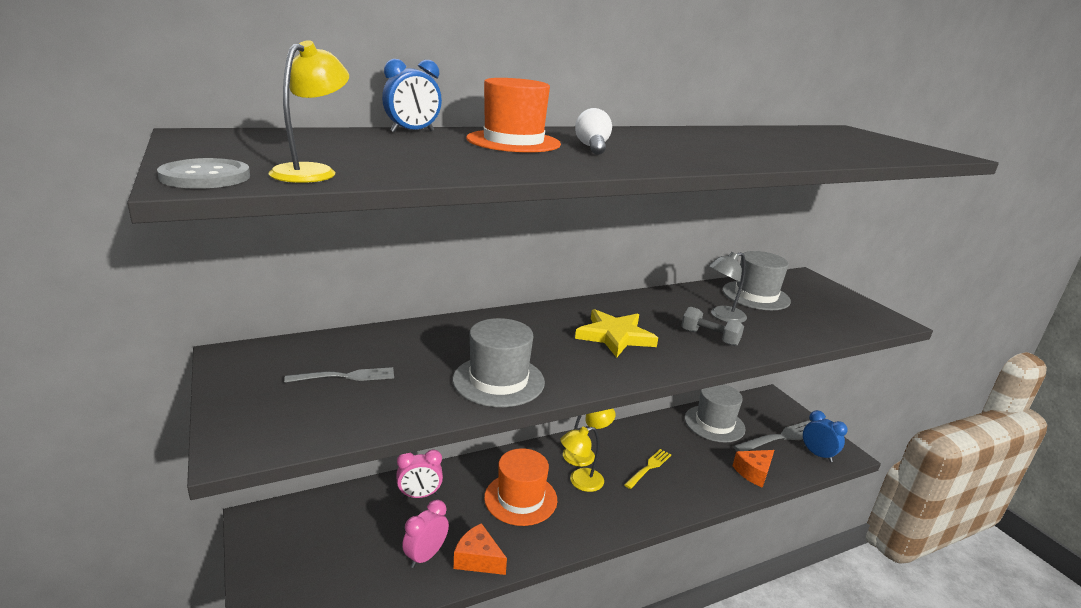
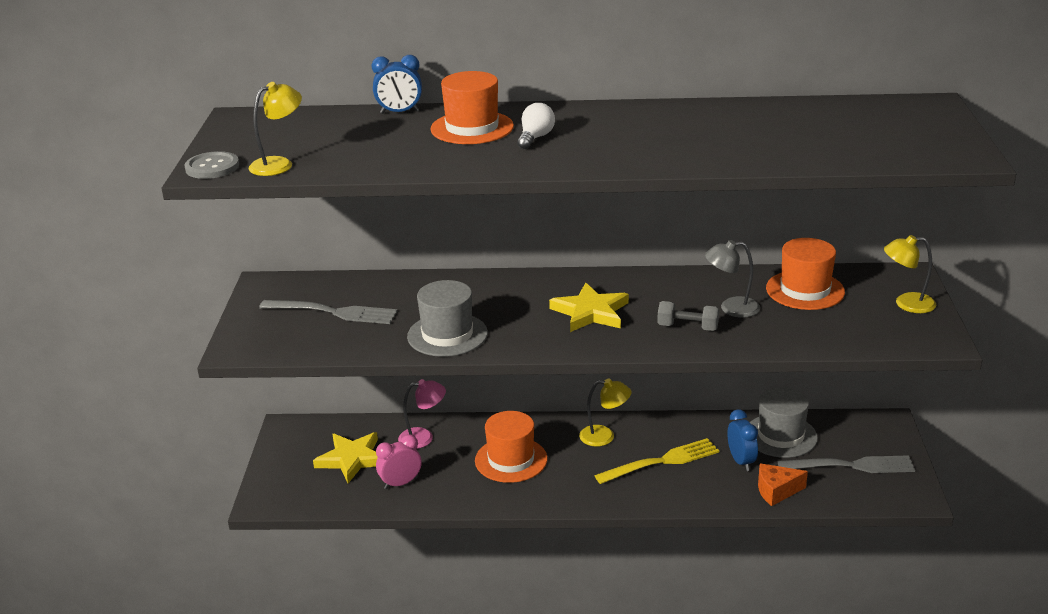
camera: 30 degrees right, 5 degrees up
grey fork [284,367,394,383] -> grey fork [259,300,397,324], size x1.62
pink clock [397,449,443,498] -> pink lamp [398,379,446,449]
orange cheese [454,523,507,575] -> none
yellow lamp [560,427,604,492] -> yellow lamp moved to [884,235,936,313]
yellow fork [624,449,671,489] -> yellow fork [594,438,719,484], size x1.62
grey dumbbell [681,307,744,346] -> grey dumbbell turned 45 degrees counterclockwise [657,301,719,331]
grey hat [722,251,791,310] -> orange hat [766,238,845,310]
blue clock [803,410,848,462] -> blue clock moved to [727,409,758,471]
none -> yellow star [313,432,378,483]

